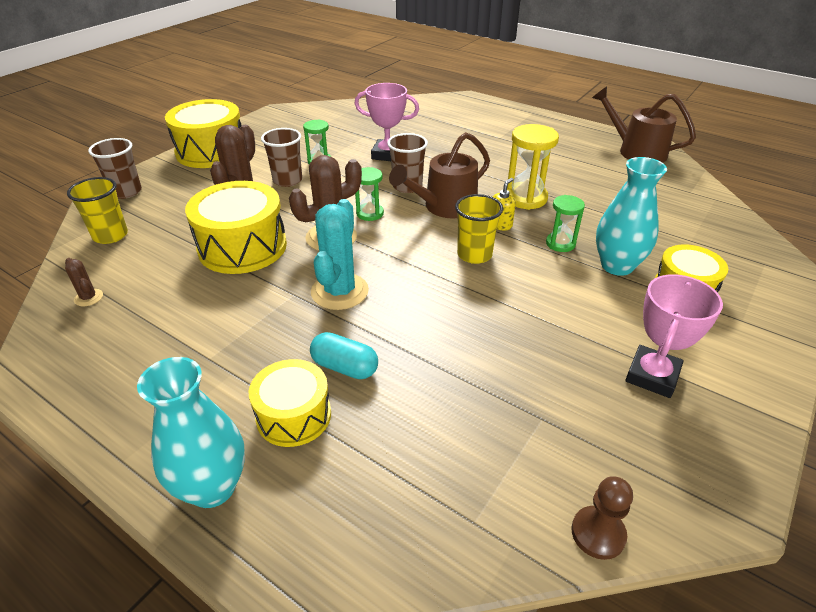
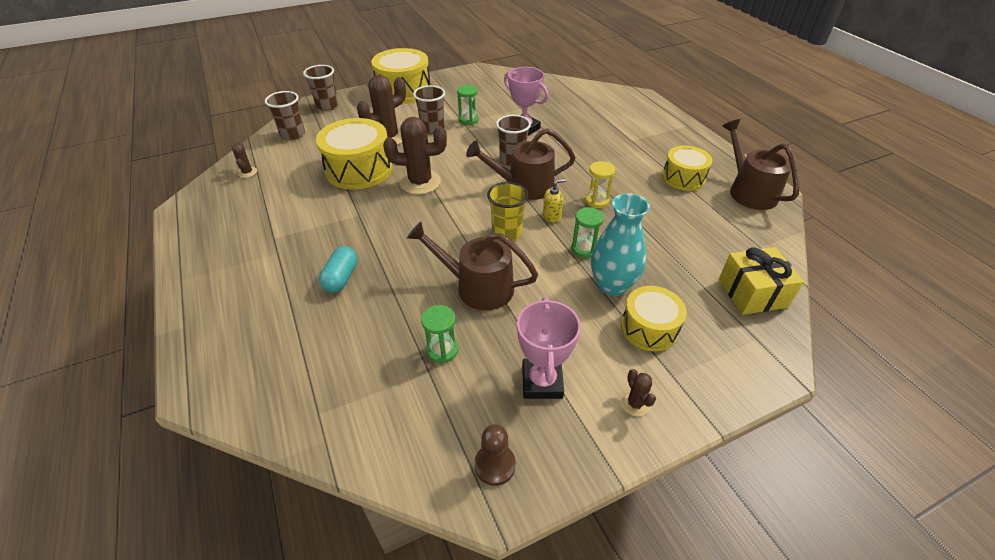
camera: 30 degrees right, 5 degrees up
yellow cup [67,177,128,244] -> brown cup [265,91,305,140]
turquoise vase [137,357,245,508] -> none
yellow drum [249,359,331,447] -> yellow drum moved to [662,146,712,191]
turquoise capsule [310,332,378,379] -> turquoise capsule turned 45 degrees clockwise [319,246,358,293]
turquoise cactus [311,199,369,310] -> none
green hourglass [355,167,384,221] -> green hourglass moved to [421,305,458,363]
yellow hourglass [507,124,559,210] -> yellow hourglass [585,161,615,208], size x0.62
brown pawn [571,476,633,560] -> brown pawn moved to [474,424,516,486]
pink trophy [625,274,723,398] -> pink trophy turned 60 degrees counterclockwise [517,297,581,399]
none -> brown watering can [407,222,538,310]
none -> brown cactus [621,369,656,417]
none -> yellow gift [719,247,804,315]

